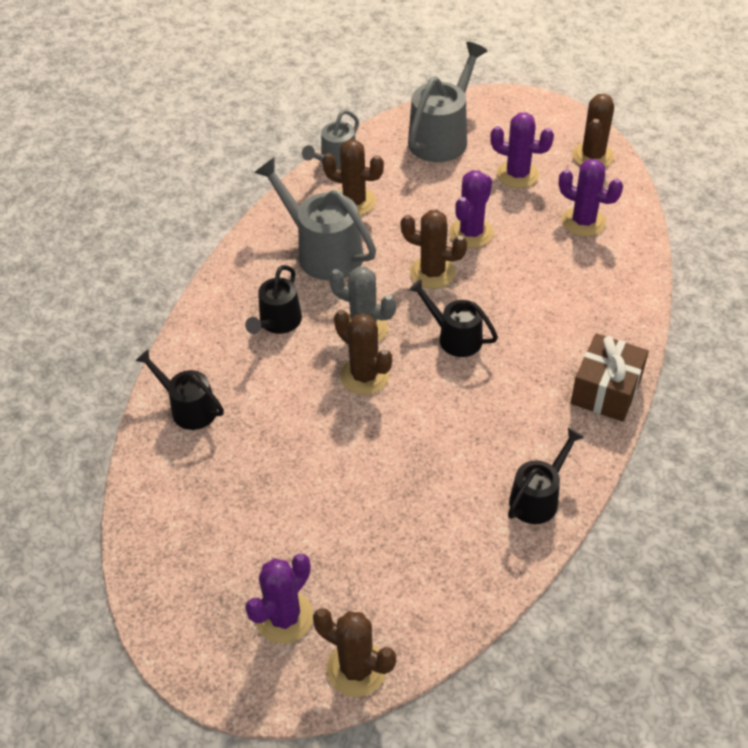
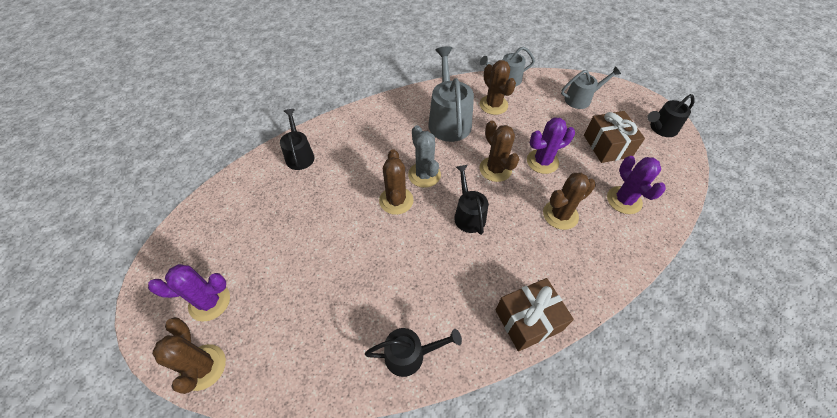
camera: 40 degrees right, 5 degrees up
black watering can [245,265,302,334] -> black watering can moved to [647,94,695,137]
grey watering can [408,42,487,162] -> grey watering can [561,66,621,109], size x0.62
purple cactus [490,112,554,188] -> brown gift [584,111,645,163]
brown cactus [572,94,614,167] -> brown cactus moved to [543,172,596,230]

